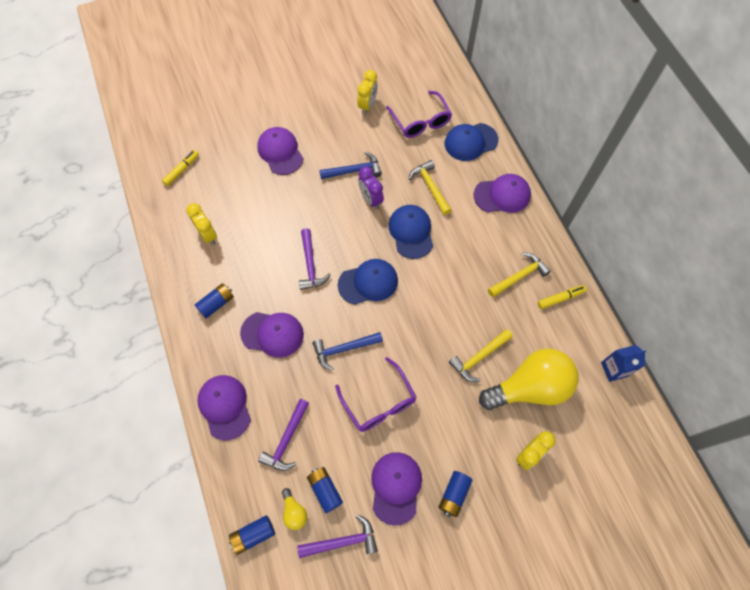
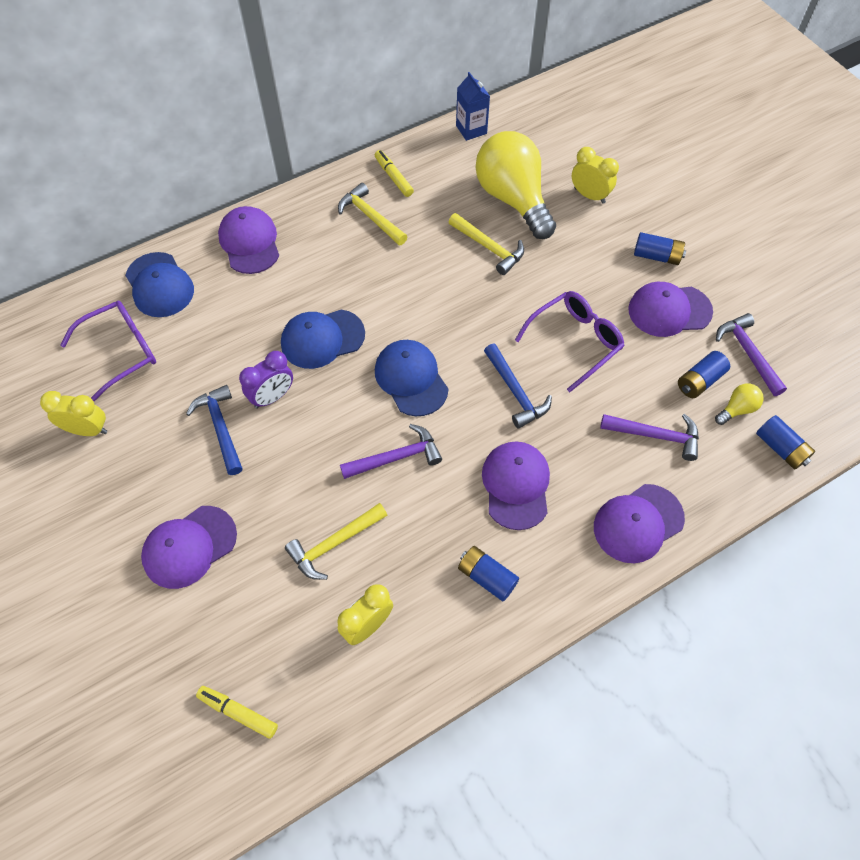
camera: 100 degrees left, 5 degrees down
yellow hammer [409,160,452,215] -> yellow hammer moved to [285,503,388,580]

